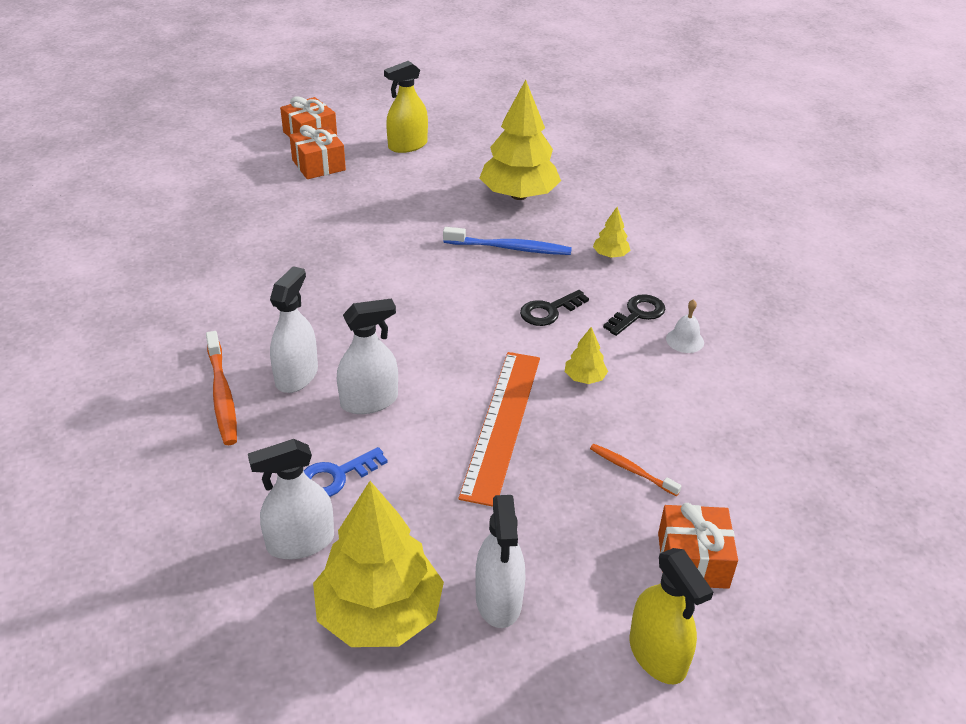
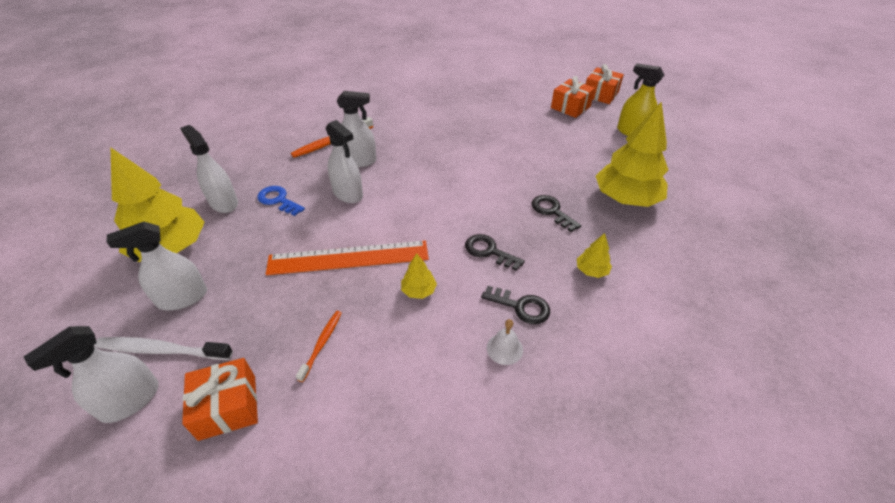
camera: 70 degrees right, 5 degrees up
blue toothbrush [443,227,572,255] -> black key [531,195,581,232]
yellow spray bottle [630,548,713,684] -> white spray bottle [24,326,159,423]
none -> white toothbrush [94,337,233,360]

